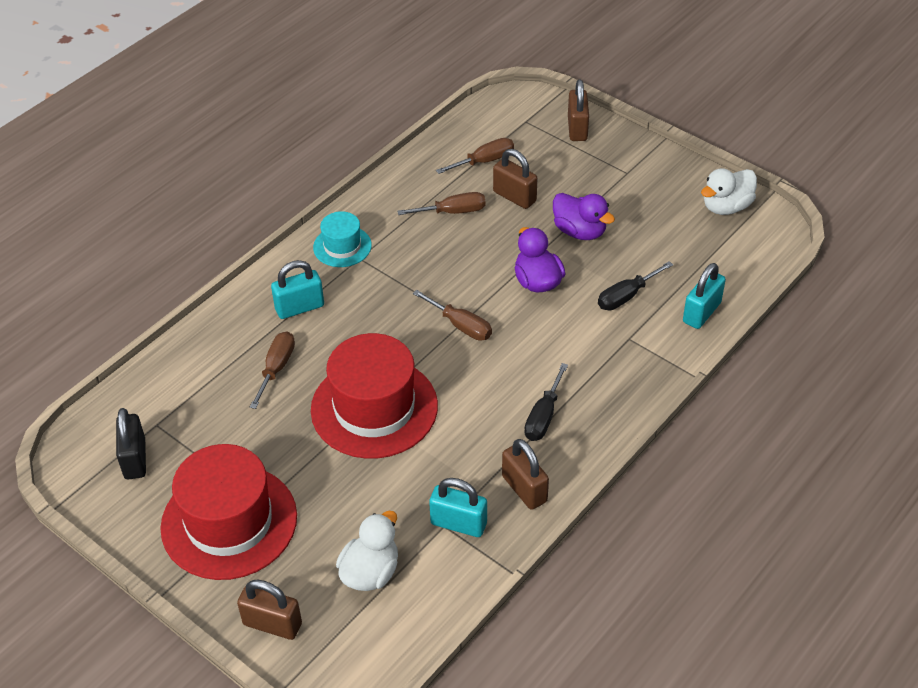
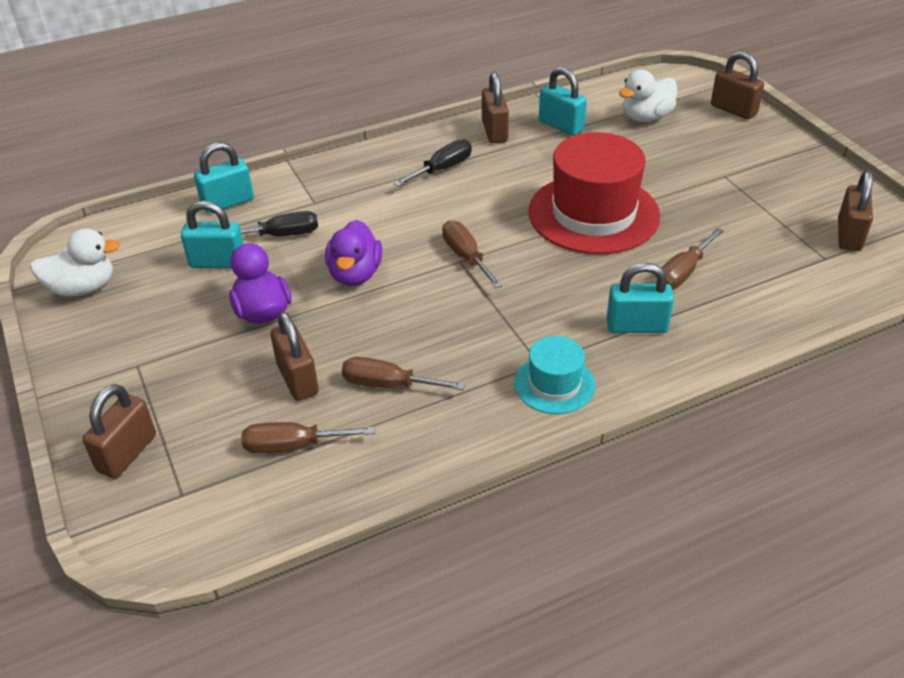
camera: 155 degrees left, 5 degrees down
black padlock [116,408,146,480] -> brown padlock [838,171,873,251]
red hat [160,444,297,580] -> none
none -> turquoise padlock [181,201,243,268]

